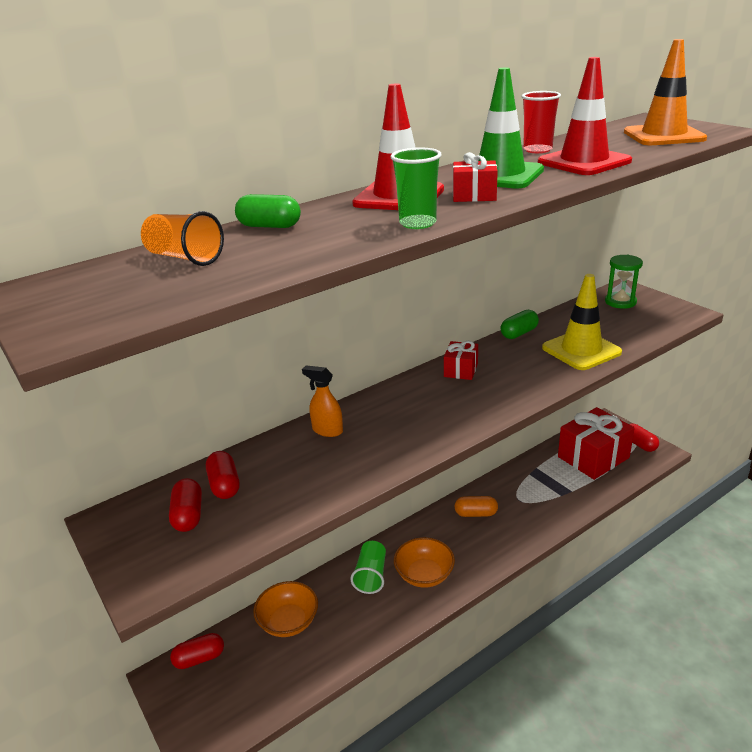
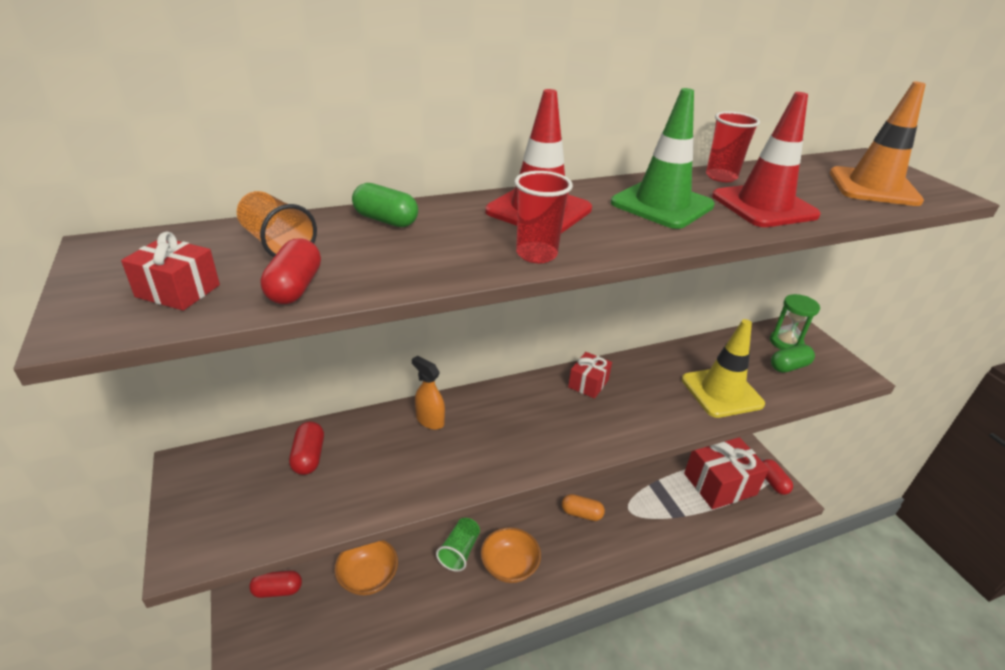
camera: 10 degrees right, 5 degrees up
red capsule [169,478,202,532] -> red capsule moved to [260,238,321,304]
green cup [391,148,442,229] -> red cup [514,171,573,263]
red gift [453,152,498,202] -> red gift moved to [121,232,220,311]
green capsule [501,310,539,339] -> green capsule moved to [771,344,815,373]

